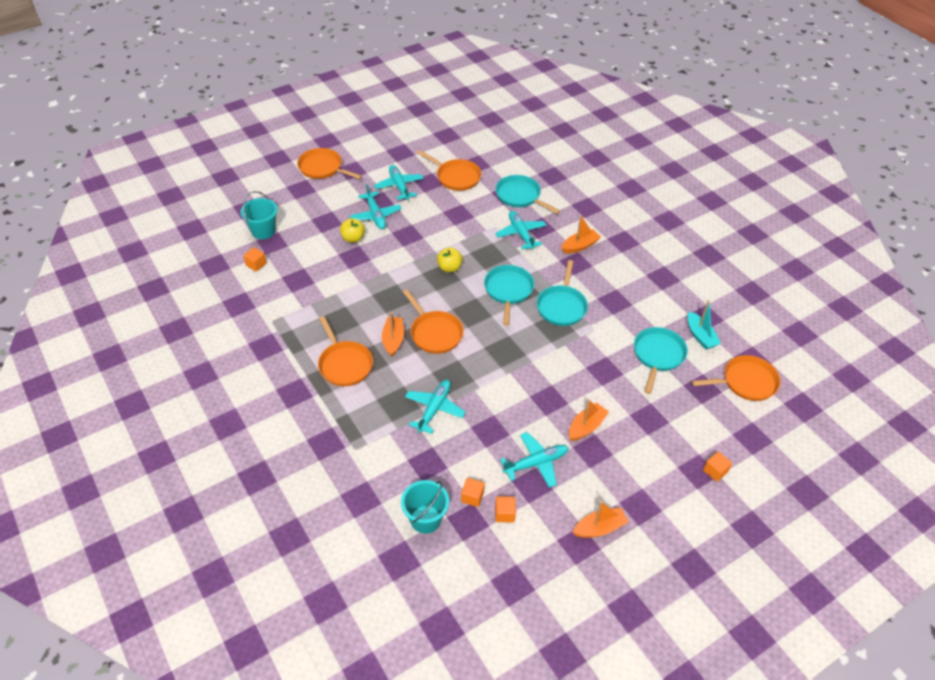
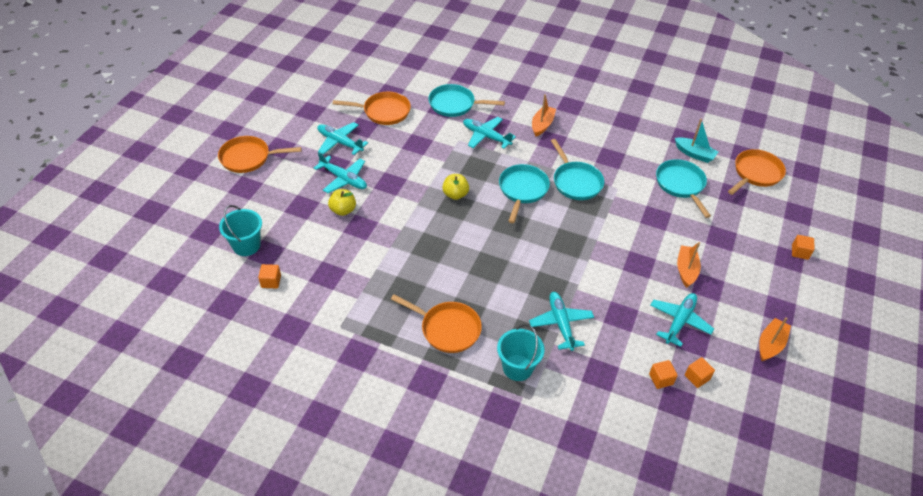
camera: 35 degrees left, 0 degrees up
orange boat [382,312,404,357] -> none
turquoise bucket [401,480,449,534] -> turquoise bucket moved to [497,324,545,381]
orange pan [403,289,464,354] -> none
turquoise pan [484,265,534,326] -> turquoise pan turned 45 degrees clockwise [499,164,550,223]

